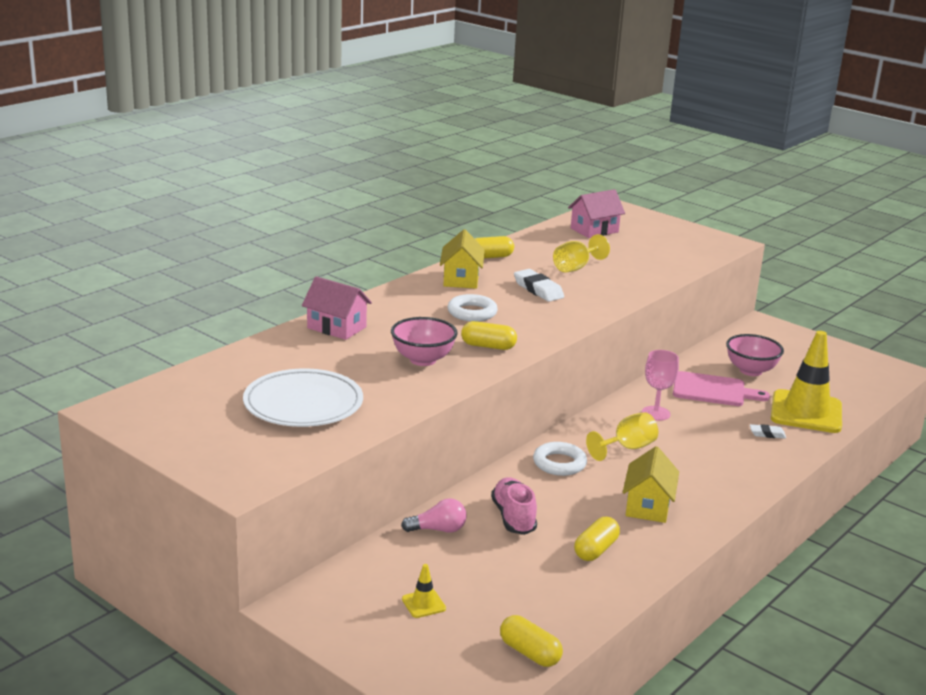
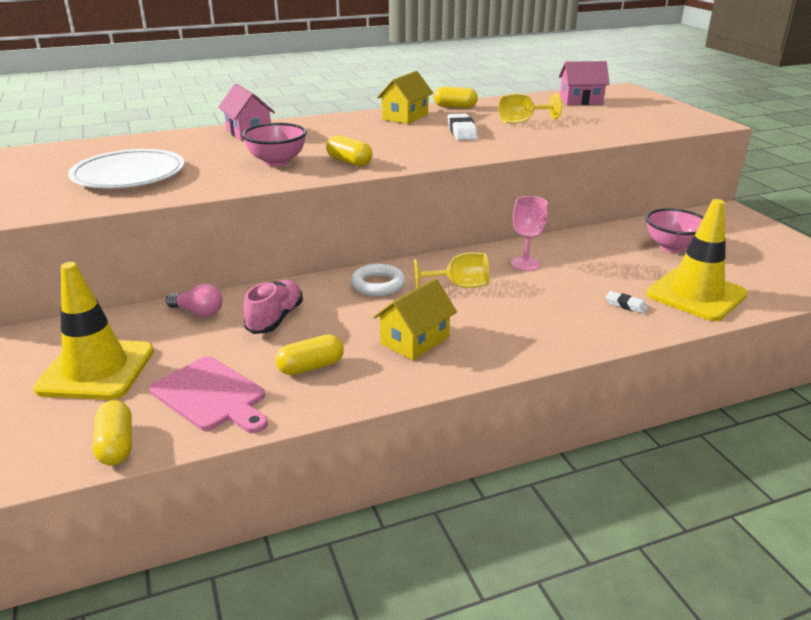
camera: 30 degrees right, 5 degrees up
yellow traffic cone [402,564,446,618] -> yellow traffic cone [33,262,154,400], size x2.47
white ring [448,294,498,322] -> none
pink cutting board [673,371,770,406] -> pink cutting board moved to [150,356,268,433]

